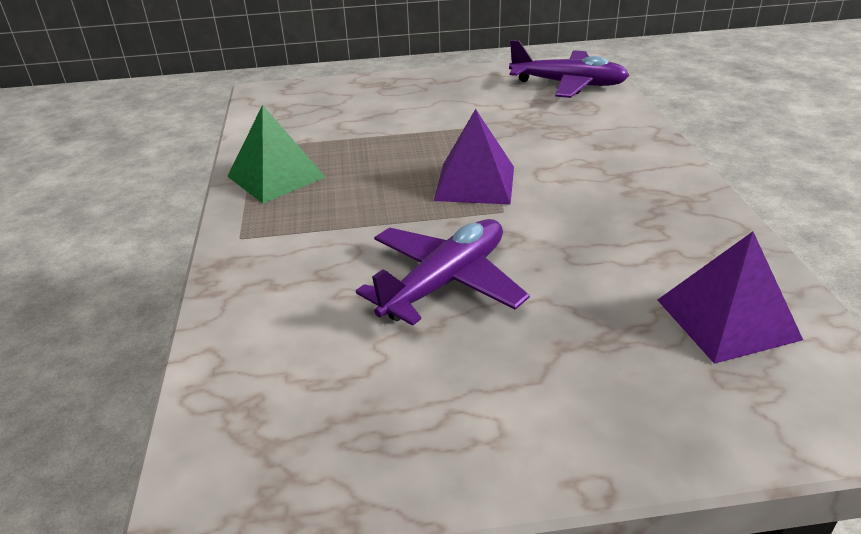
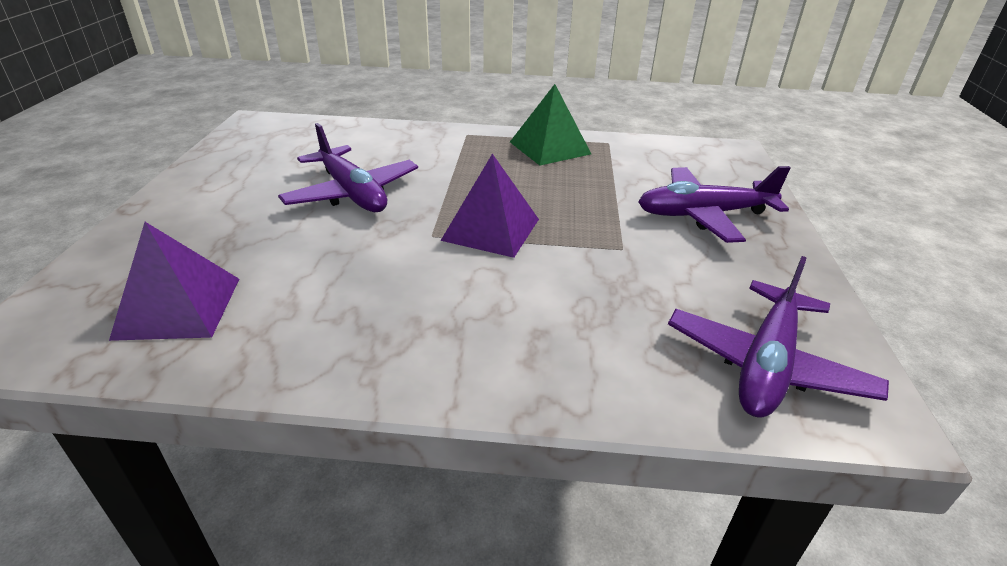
camera: 100 degrees right, 0 degrees up
none -> purple plane [638,166,790,243]

